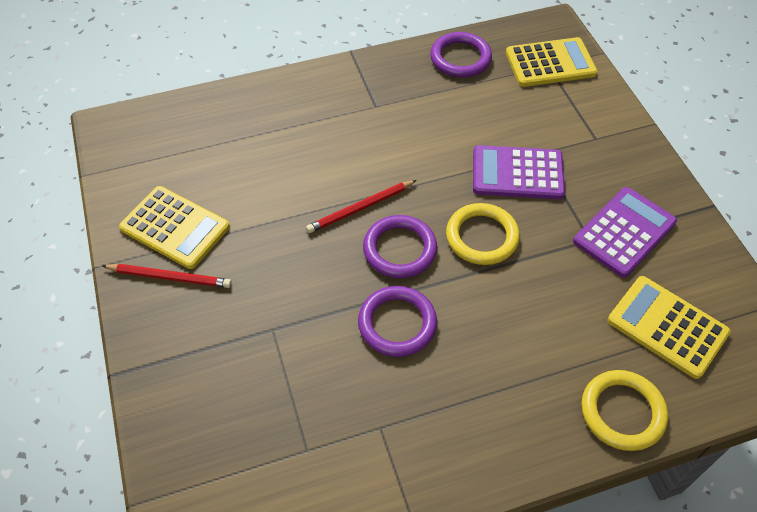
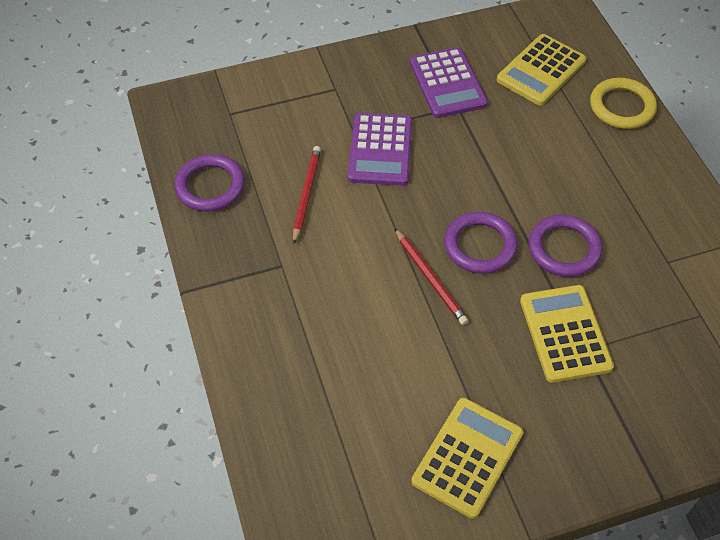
camera: 90 degrees left, 0 degrees up
red pencil [103,264,232,288] -> red pencil moved to [293,146,321,244]
yellow ring [446,203,520,265] -> none
yellow calculator [506,37,597,87] -> yellow calculator moved to [520,285,614,383]
purple calculator [573,187,677,278] -> purple calculator turned 150 degrees counterclockwise [410,47,488,118]

